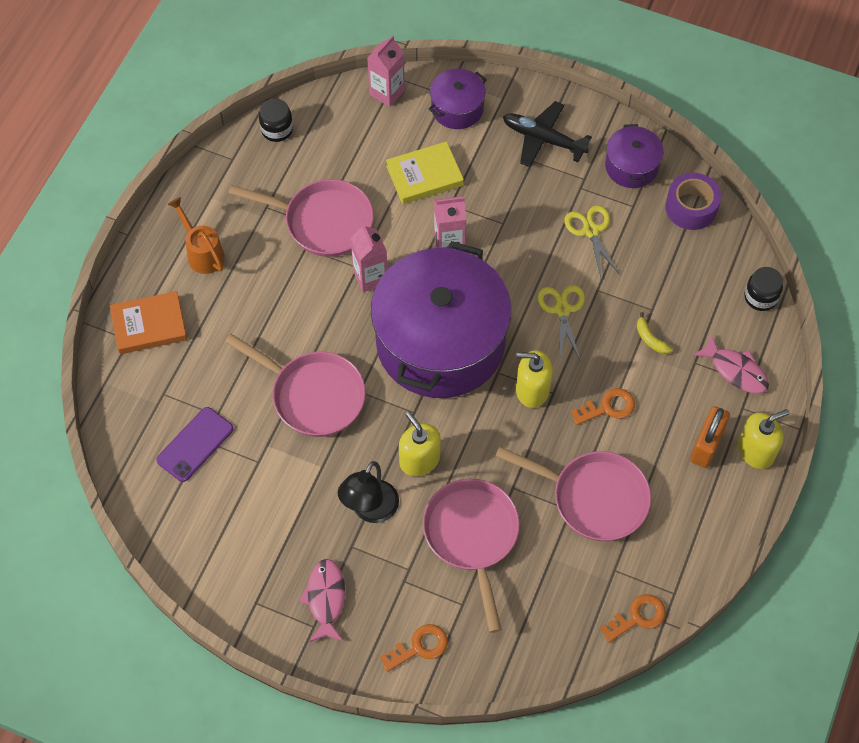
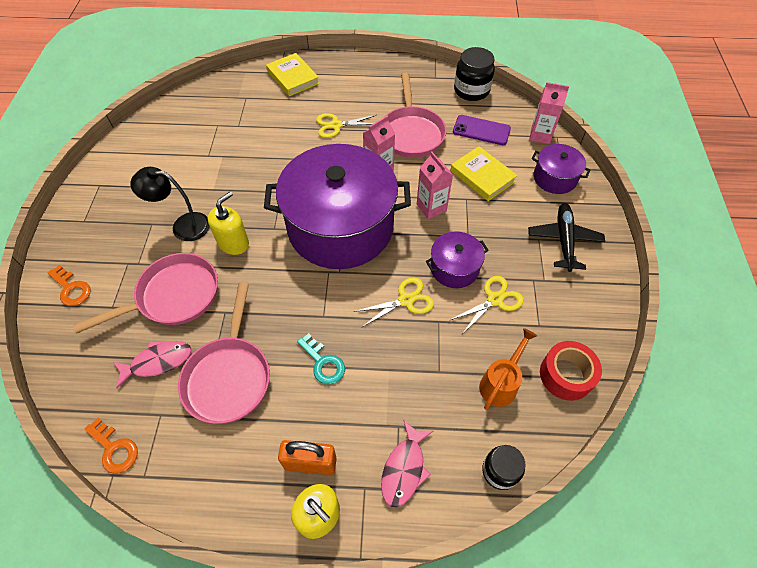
camera: 70 degrees right, 5 degrees down
orange book [110,291,187,354] -> yellow book [266,53,320,96]
purple phone [156,407,234,482] -> purple phone moved to [453,115,511,145]
orange watering can [168,197,225,274] -> orange watering can moved to [479,328,537,410]
pink pan [225,334,366,437] -> none
black jar [259,98,293,142] -> black jar [454,47,495,101], size x1.53
pink fish [299,559,345,642] -> pink fish moved to [112,341,191,388]
yellow soap dispenser [516,350,553,408] -> none
orange key [571,388,635,425] -> turquoise key [297,333,345,385]
purple pot [605,124,664,188] -> purple pot moved to [426,231,488,288]
yellow banana [637,312,673,354] -> none
purple tape [665,173,721,230] -> red tape [540,341,602,401]
none -> yellow scissors [316,113,376,138]

